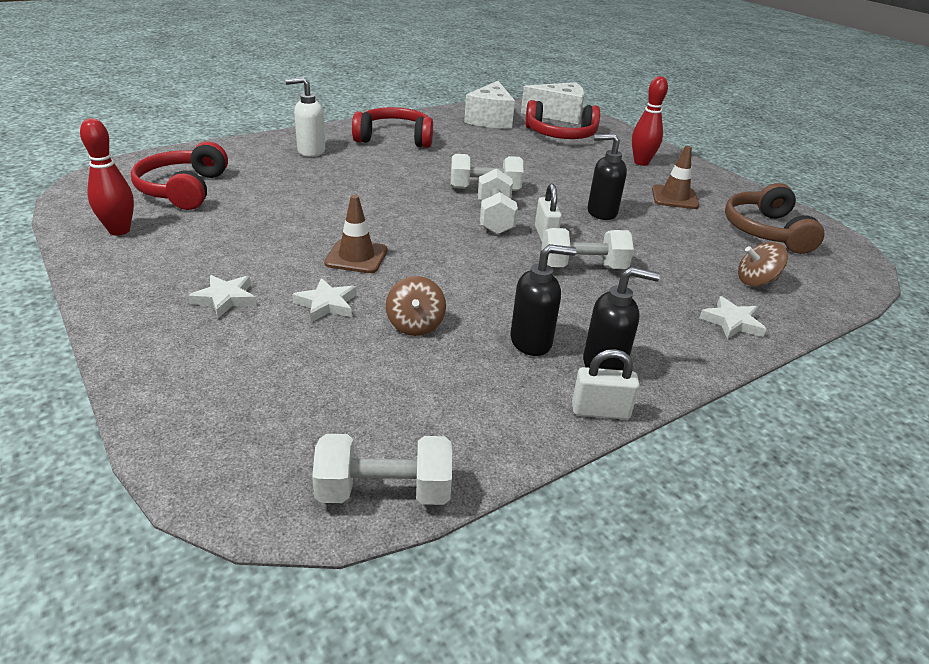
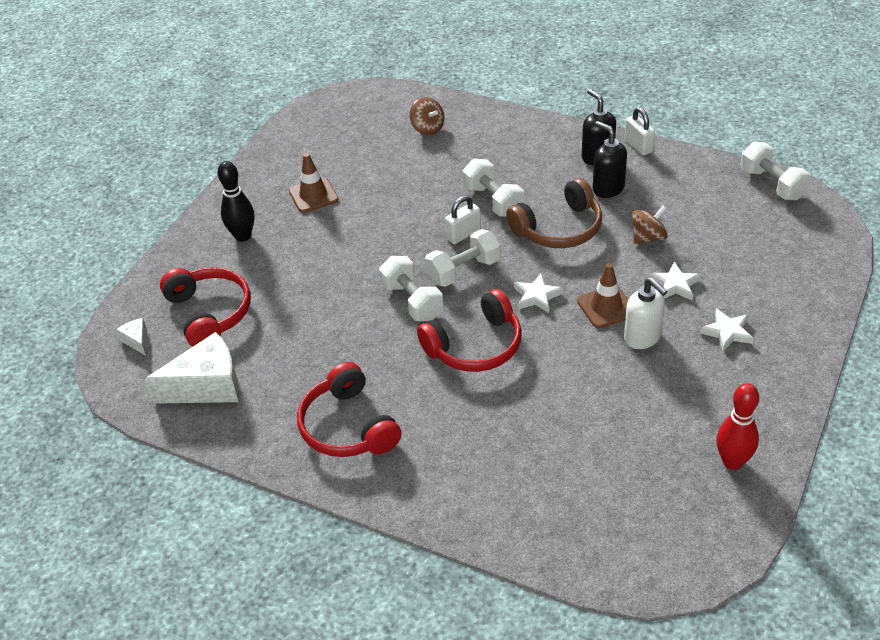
camera: 115 degrees left, 10 degrees up
red headphones [131,141,228,210] -> red headphones moved to [417,289,522,372]
white soap dispenser [285,77,325,157] -> white soap dispenser moved to [624,277,668,349]
white cheese [521,82,584,124] -> white cheese [116,318,147,356], size x0.46
black soap dispenser [588,133,627,220] -> none
red bowling pin [632,76,668,166] -> black bowling pin [218,161,254,242]
white star [699,296,766,339] -> white star moved to [514,273,563,313]
brown headphones [725,183,824,254] -> brown headphones moved to [506,178,602,248]

